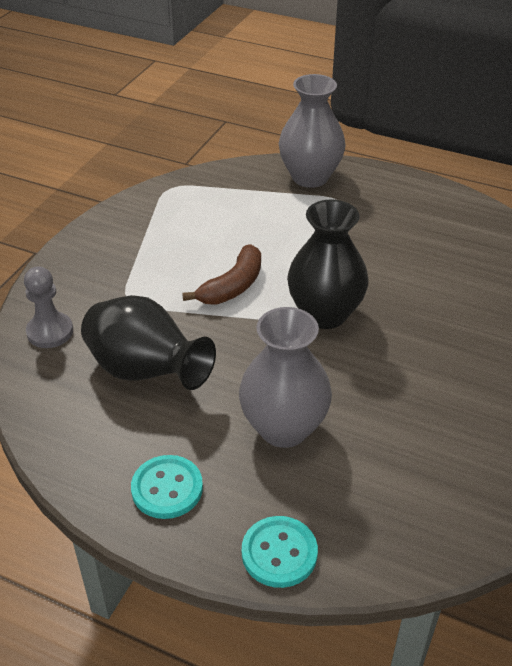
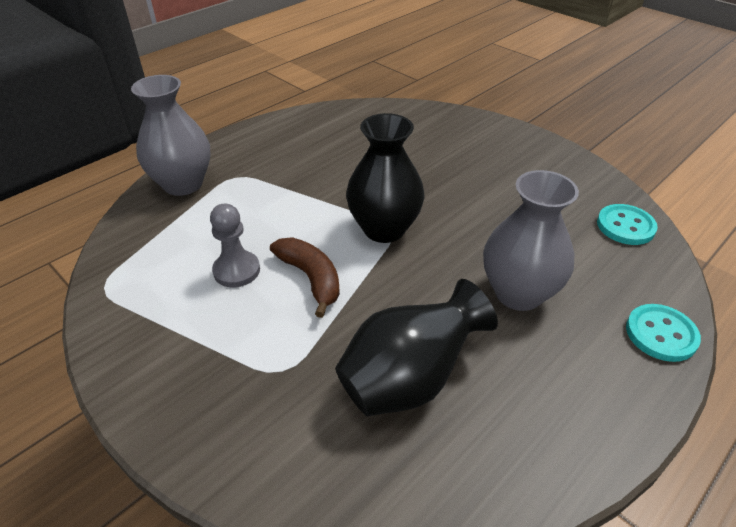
camera: 70 degrees left, 0 degrees up
grey pawn [24,266,73,348] -> grey pawn moved to [210,204,260,287]
turquoise button [131,455,203,519] -> turquoise button moved to [597,204,658,245]

